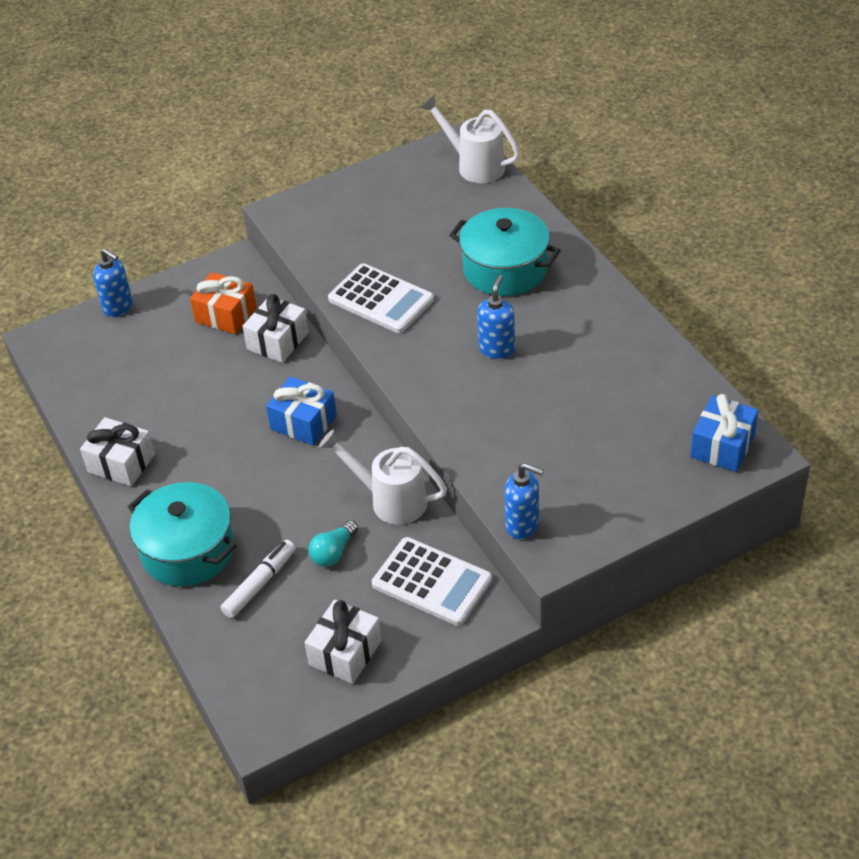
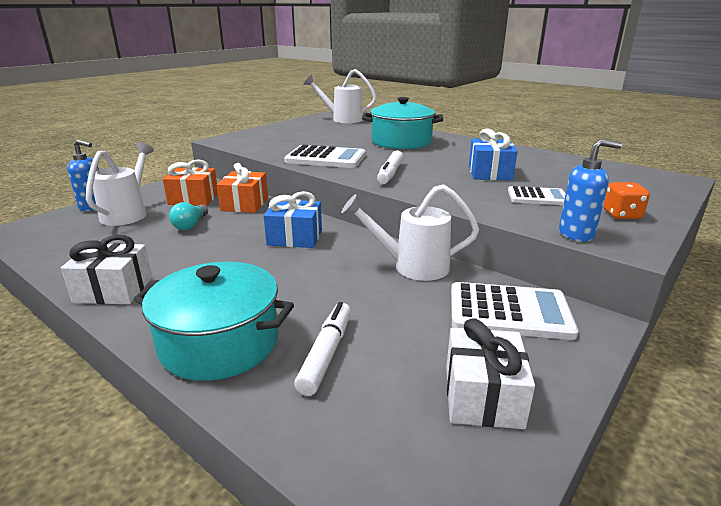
camera: 25 degrees left, 20 degrees down
white gift [243,294,309,363] -> orange gift [217,163,268,213]
turquoise light bulb [308,520,358,567] -> turquoise light bulb moved to [169,202,208,230]
blue soap dispenser [477,275,515,359] -> none
blue gift [690,394,759,472] -> blue gift moved to [469,128,518,181]
none -> white watering can [86,142,154,226]
none -> white marker [377,150,403,184]
none -> white calculator [508,186,566,205]
none -> orange dice [604,182,650,219]

